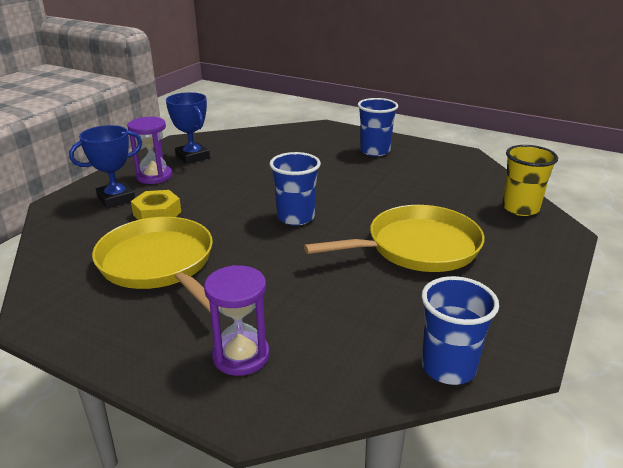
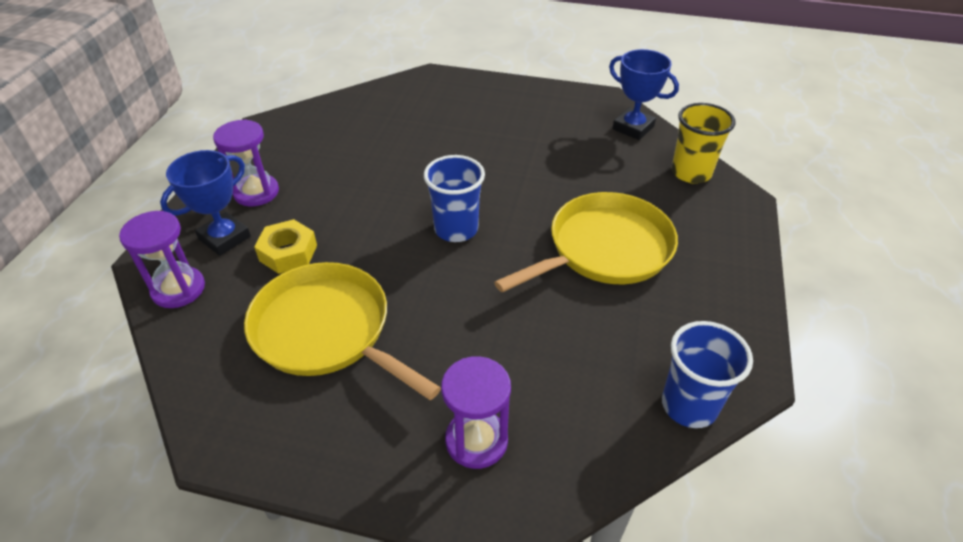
camera: 15 degrees left, 15 degrees up
blue trophy [166,92,210,164] -> blue trophy moved to [609,49,679,140]
blue cup [358,98,398,156] -> none
none -> purple hourglass [119,211,205,308]

